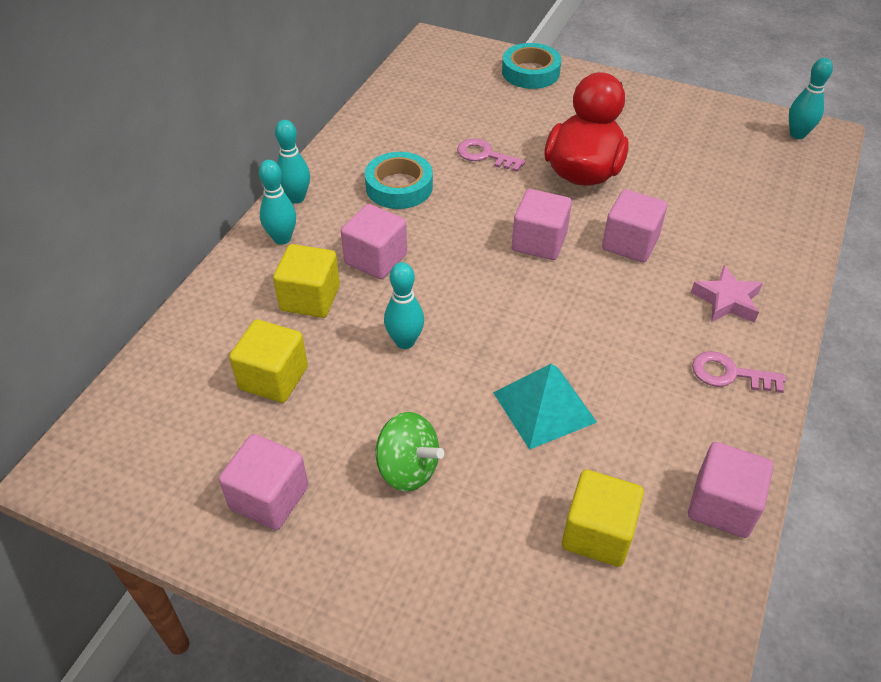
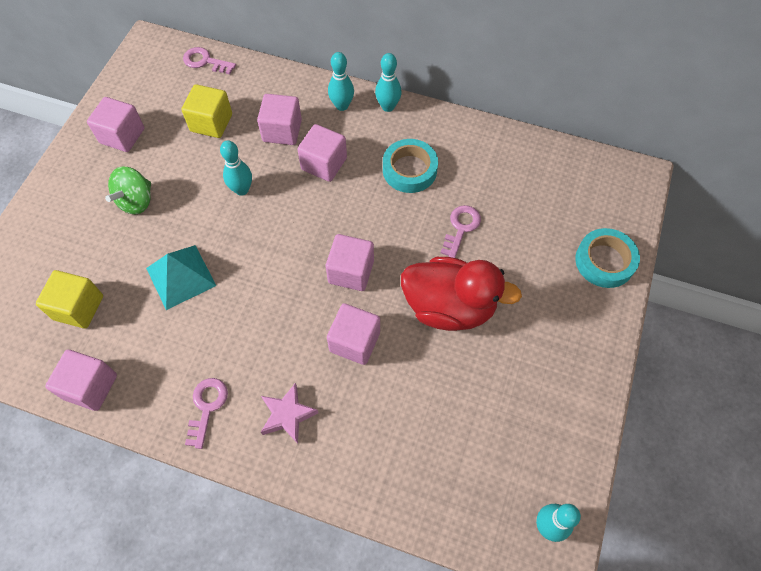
camera: 85 degrees right, 15 degrees up
yellow cube [273,244,340,318] -> pink cube [257,94,302,145]
none -> pink key [183,47,236,74]

